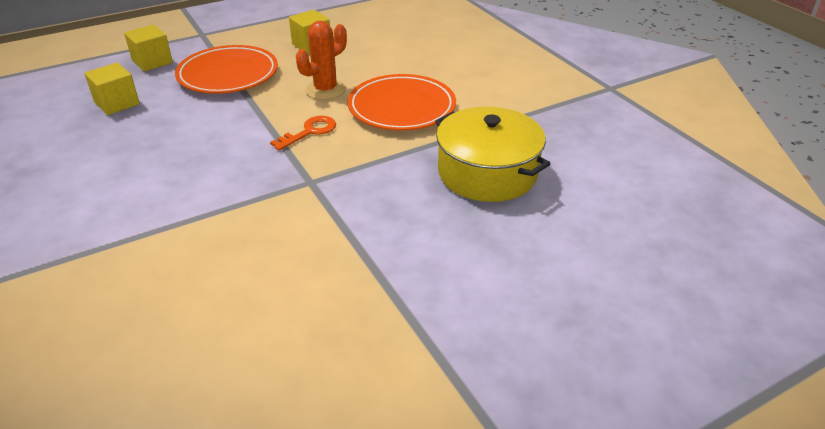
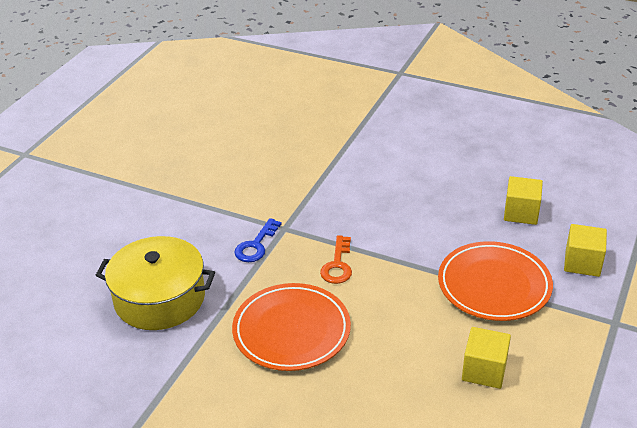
camera: 145 degrees right, 0 degrees up
orange cactus [296,21,347,100] -> none
none -> blue key [234,218,282,262]

